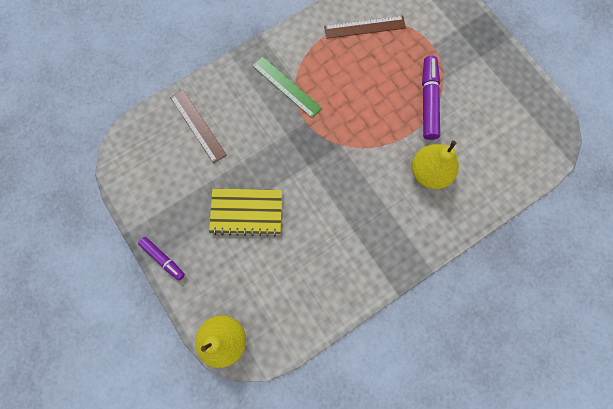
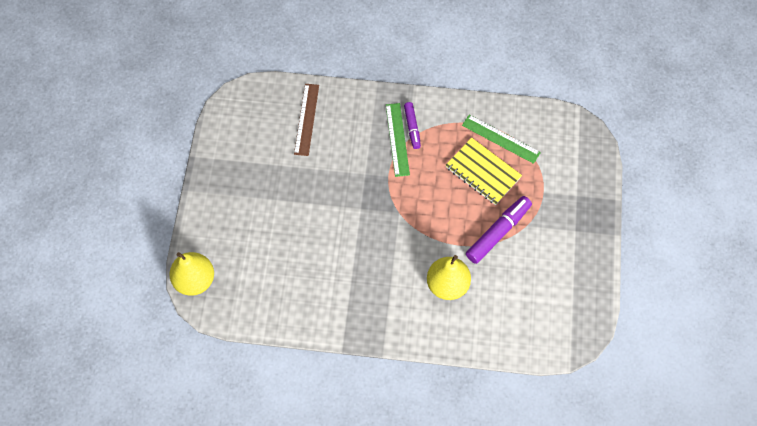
camera: 40 degrees right, 10 degrees down
purple marker [138,237,185,281] -> purple marker moved to [404,102,421,149]
yellow notebook [209,189,282,236] -> yellow notebook moved to [445,138,522,205]
brown ruler [324,16,406,39] -> green ruler [462,115,541,164]

